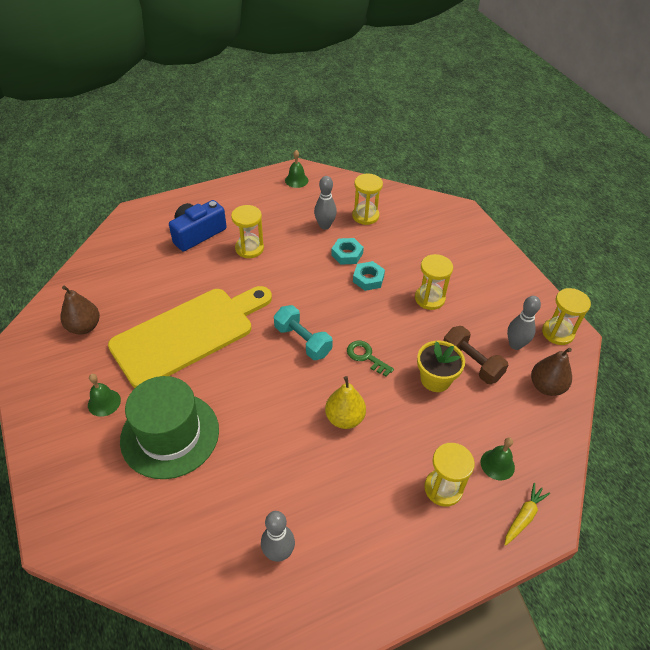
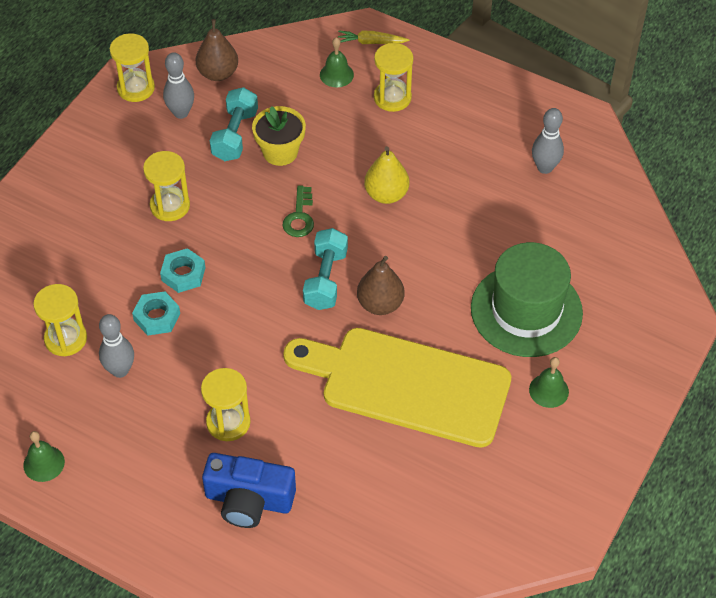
camera: 125 degrees left, 5 degrees up
brown pear [61,286,100,334] -> brown pear moved to [357,256,404,315]
brown dumbbell [443,326,508,384] -> turquoise dumbbell [210,87,258,161]

